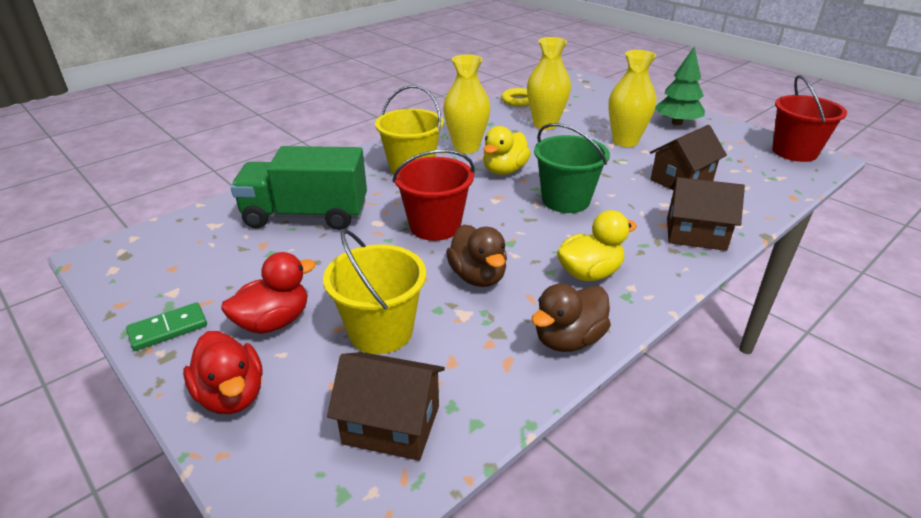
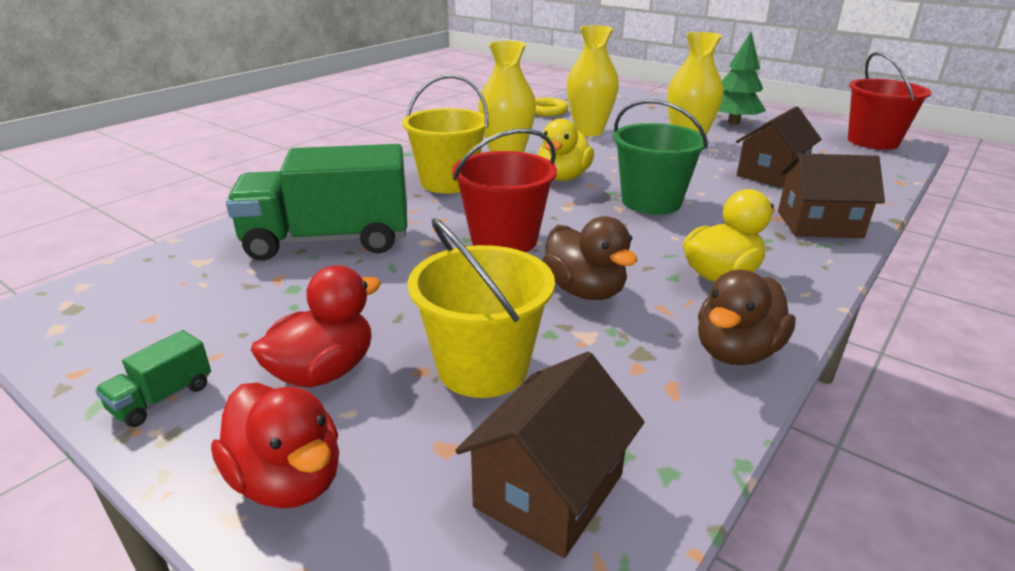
camera: 10 degrees left, 5 degrees down
green domino [126,302,207,351] -> green truck [95,330,211,427]
brown house [327,352,445,461] -> brown house turned 60 degrees counterclockwise [455,352,644,558]

